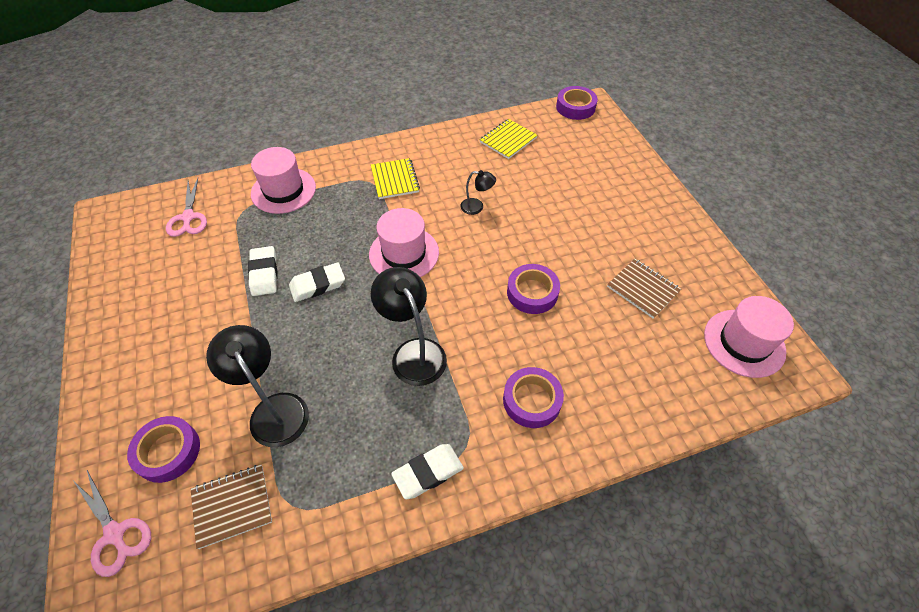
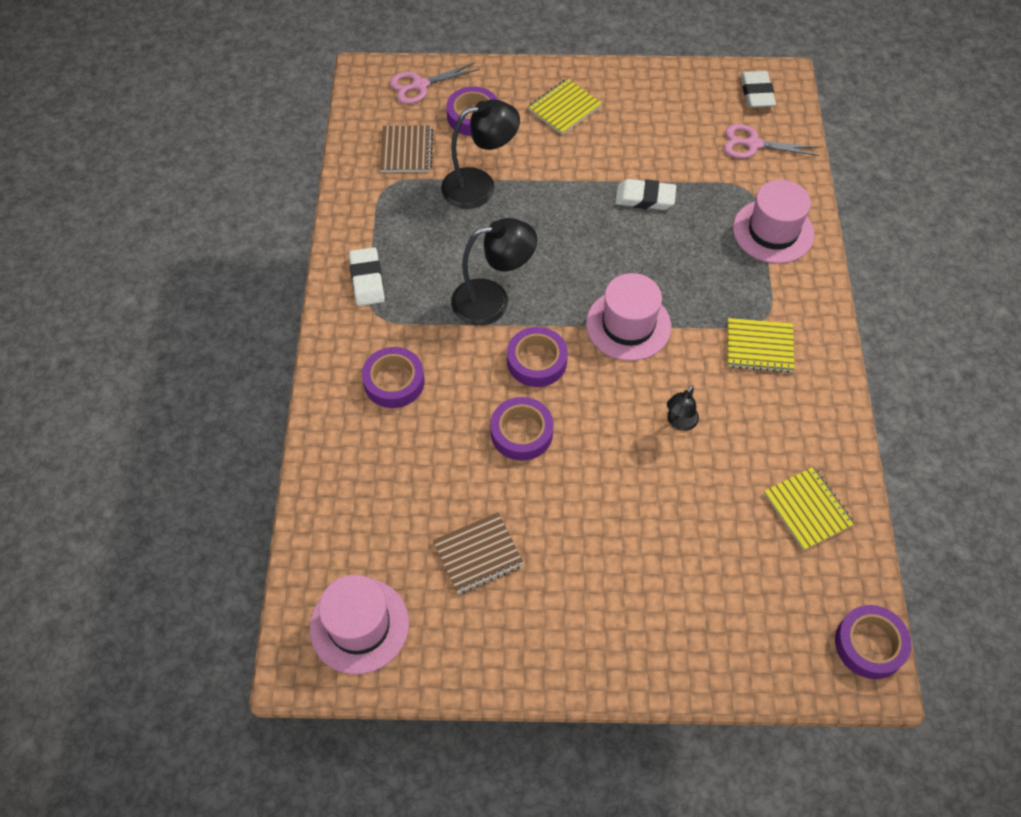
camera: 110 degrees right, 5 degrees up
white eraser [289,262,345,302] -> white eraser moved to [741,71,776,108]
none -> purple tape [507,327,568,387]
none -> yellow notebook [528,78,602,135]

